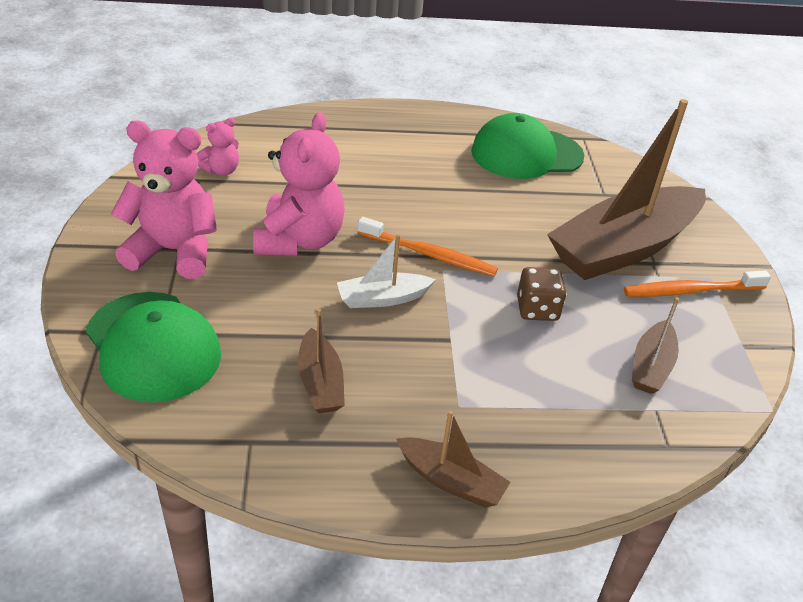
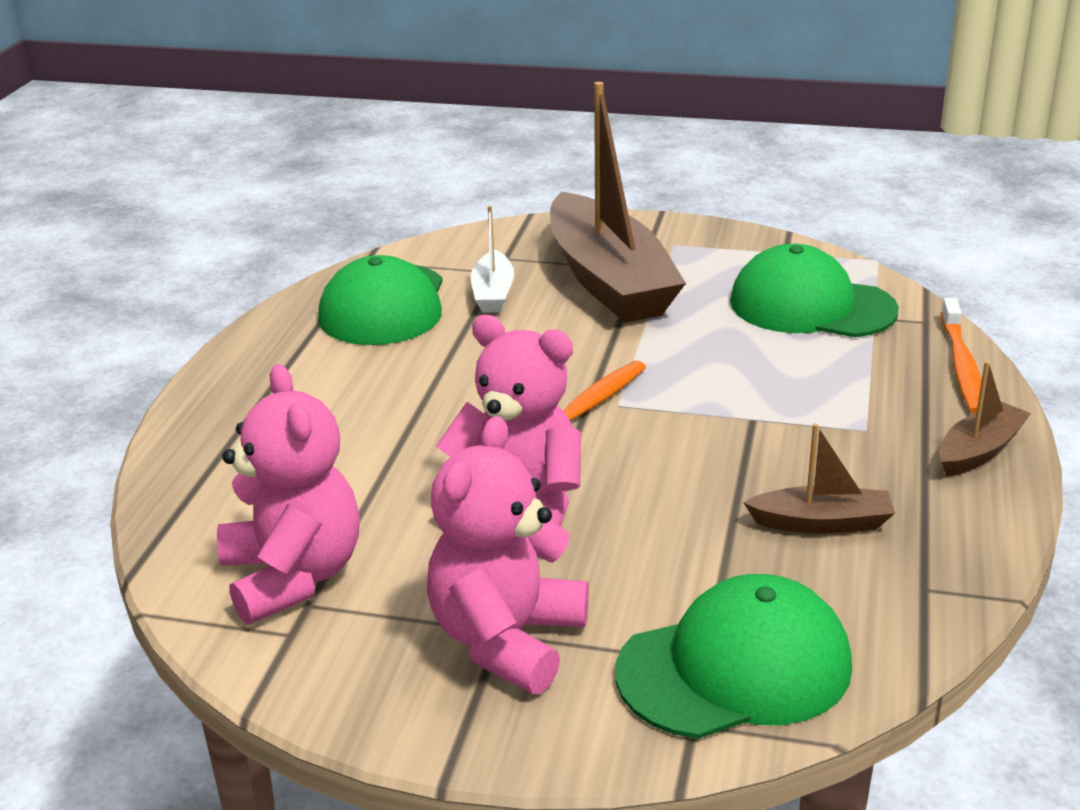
camera: 70 degrees left, 10 degrees down
pink teddy bear [197,118,239,176] -> pink teddy bear [217,364,360,624], size x2.03
white boat [337,234,436,308] -> white boat moved to [471,206,514,312]
brown dice [517,267,567,321] -> none
orange toothbrush [624,270,771,297] -> orange toothbrush moved to [941,298,982,414]
brown boat [632,297,679,394] -> green cap [730,244,899,337]

